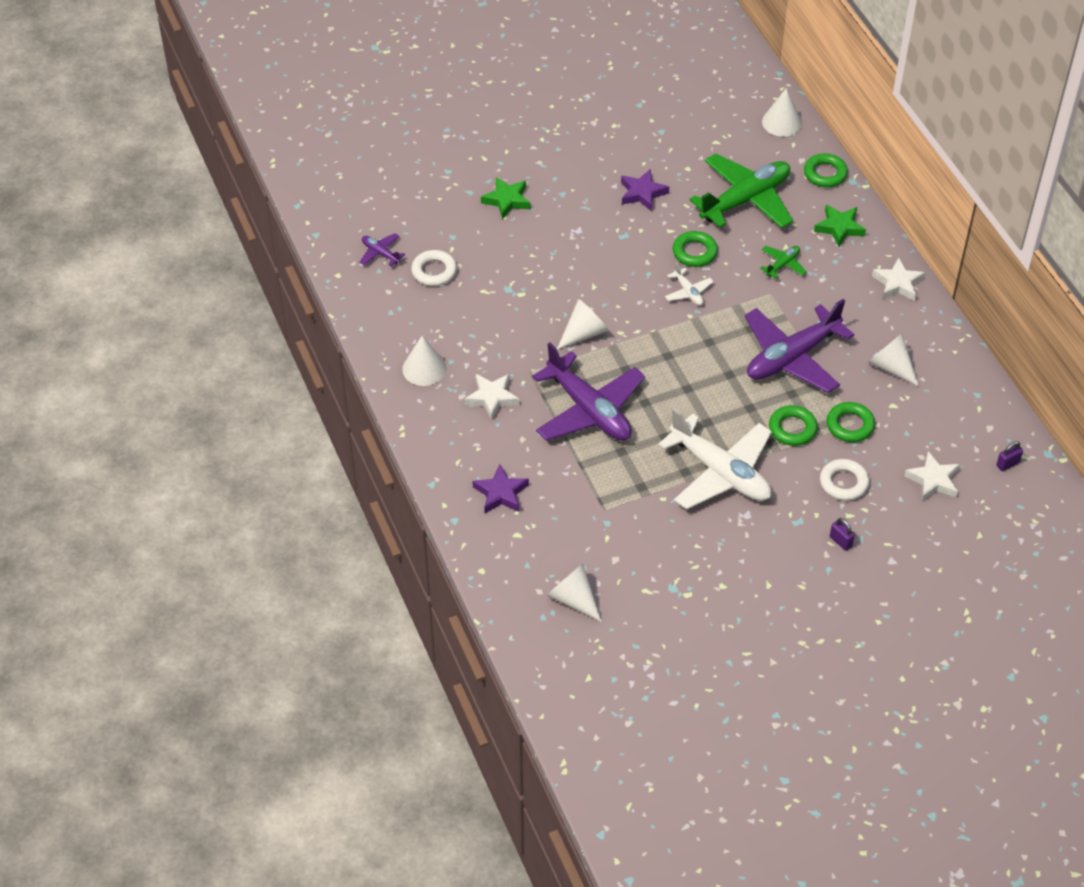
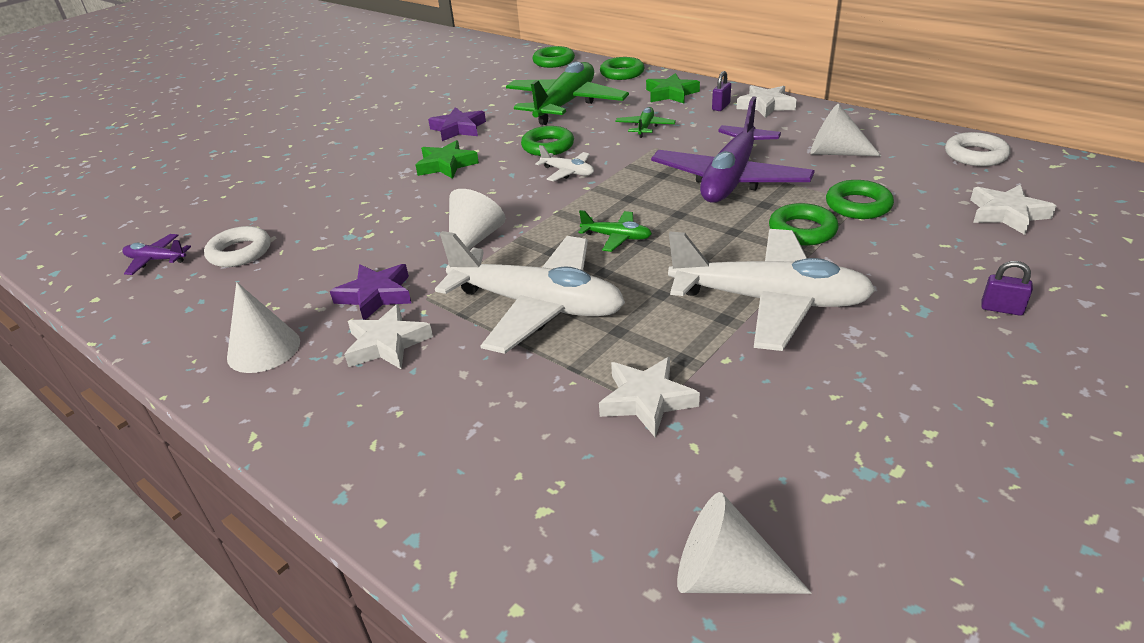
camera: 25 degrees left, 15 degrees down
purple star [472,464,529,513] -> purple star moved to [330,264,411,320]
green star [481,177,530,219] -> green star moved to [416,140,479,179]
purple plane [532,343,645,441] -> white plane [435,231,625,354]
white cone [762,88,802,137] -> green ring [533,46,575,68]
white ring [820,459,869,501] -> white ring moved to [945,132,1010,166]
purple padlock [996,441,1023,471] -> purple padlock moved to [712,71,731,111]
none -> green plane [578,210,652,252]
none -> white star [599,357,700,437]

